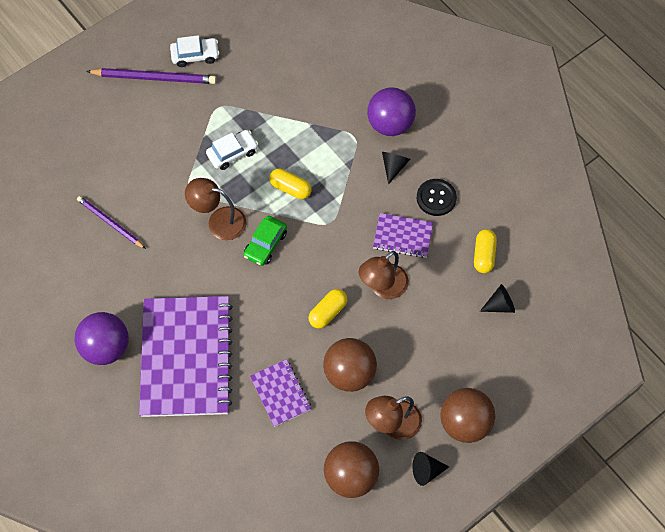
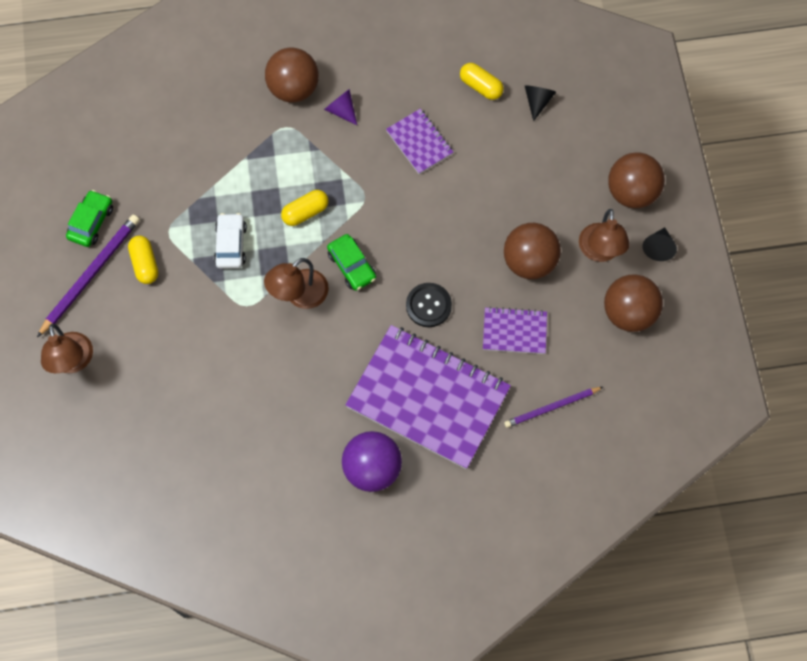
camera: 60 degrees left, 5 degrees up
purple pencil [77,196,146,249] -> purple pencil moved to [504,387,603,428]
white car [170,35,220,67] -> green car [66,190,113,247]
yellow capsule [309,289,347,328] -> yellow capsule moved to [128,236,159,284]
brown lamp [359,251,409,299] -> brown lamp moved to [41,324,93,373]
purple ball [367,87,416,136] -> brown ball [265,47,319,103]
purple notebook [373,213,433,258] -> purple notebook turned 75 degrees counterclockwise [386,109,453,174]
black cone [382,152,410,184] -> purple cone [324,89,357,125]
black button [417,179,457,216] -> black button moved to [406,283,452,327]

